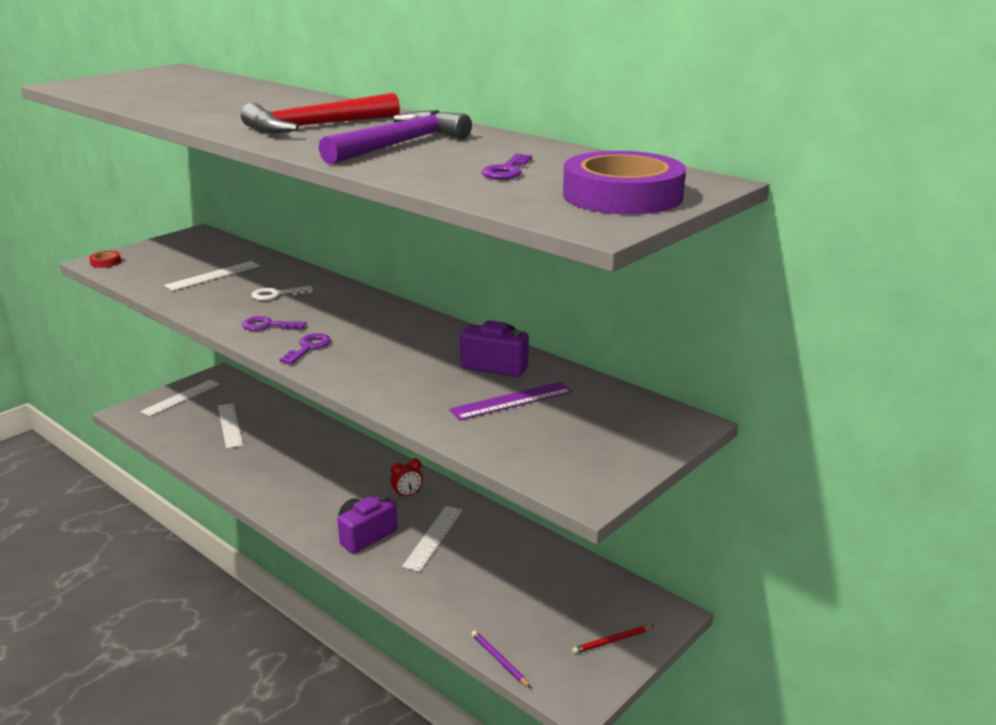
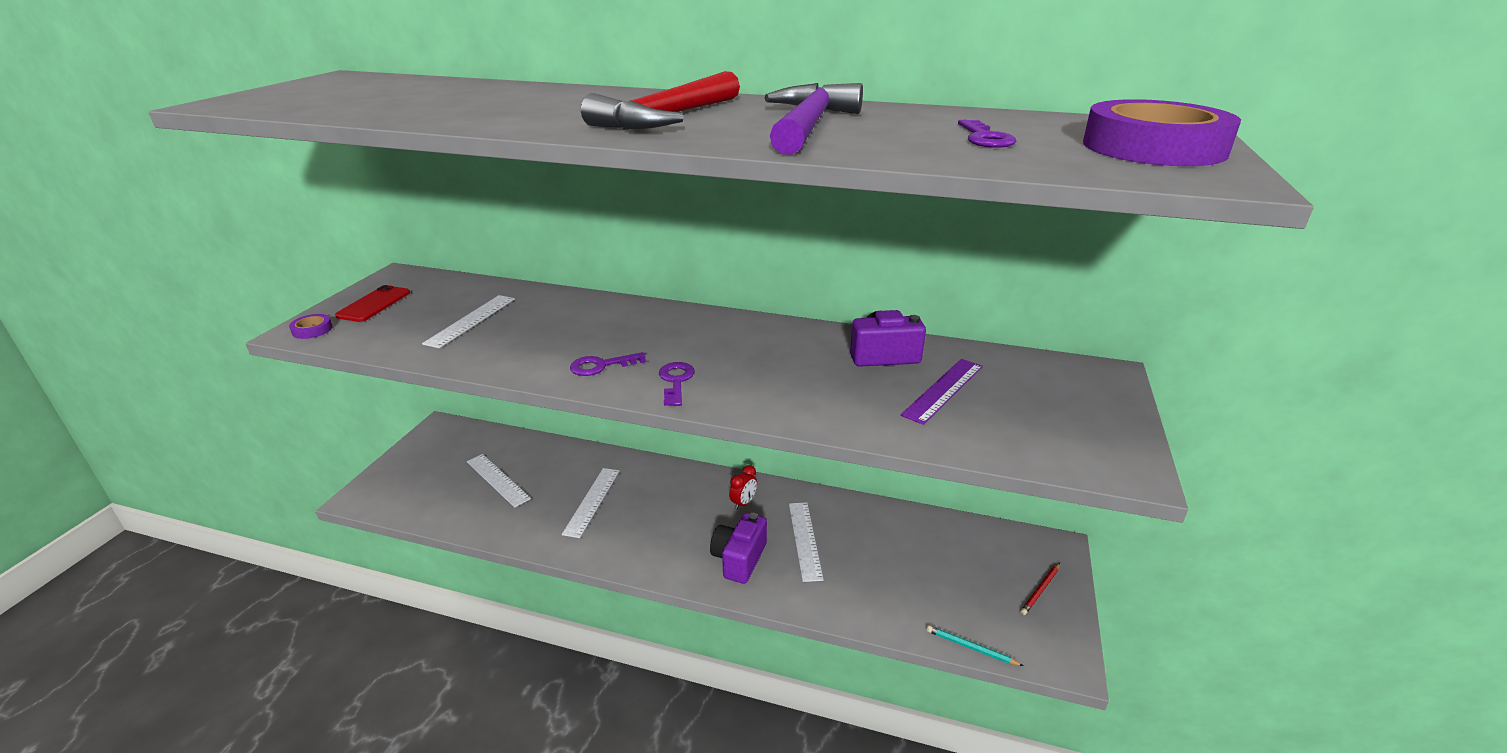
camera: 25 degrees left, 5 degrees up
red tape [89,251,121,268] -> purple tape [289,314,333,339]
white ruler [140,379,220,417] -> white ruler moved to [562,468,619,538]
white key [251,286,312,301] -> none
purple pencil [471,631,531,688] -> turquoise pencil [926,625,1023,666]
none -> red phone [335,285,410,322]

